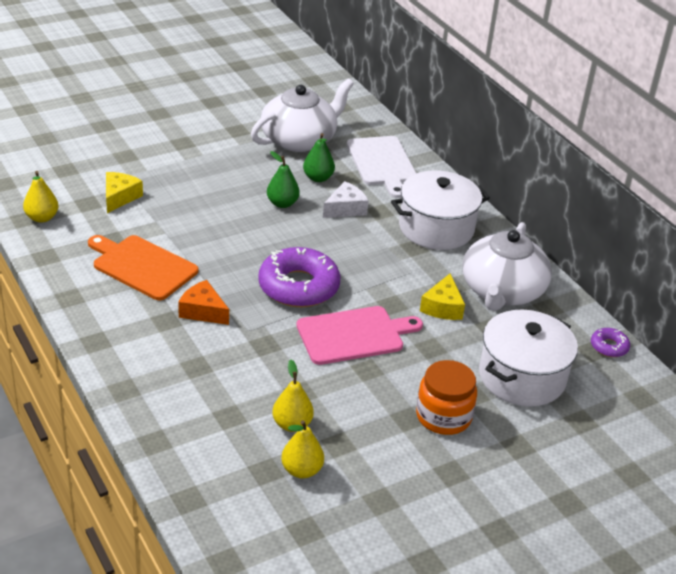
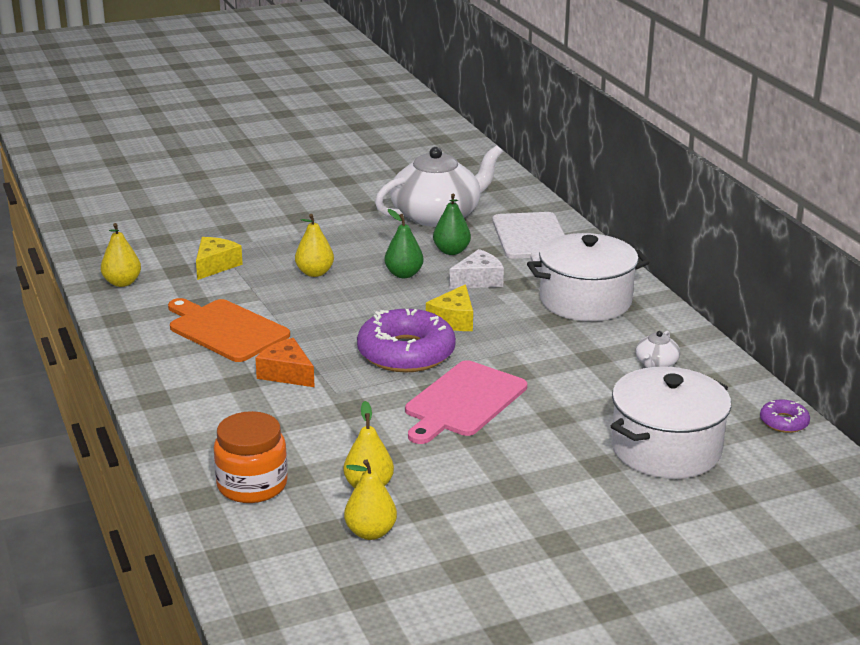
camera: 10 degrees right, 10 degrees down
pink cutting board [296,306,423,365] -> pink cutting board turned 135 degrees clockwise [405,360,527,444]
orange jar [416,360,477,435] -> orange jar moved to [214,411,288,503]
yellow cheese [420,274,465,320] -> yellow cheese moved to [426,284,473,331]
white teapot [462,222,552,311] -> white teapot [636,331,680,368], size x0.41
none -> yellow pear [295,214,334,277]

